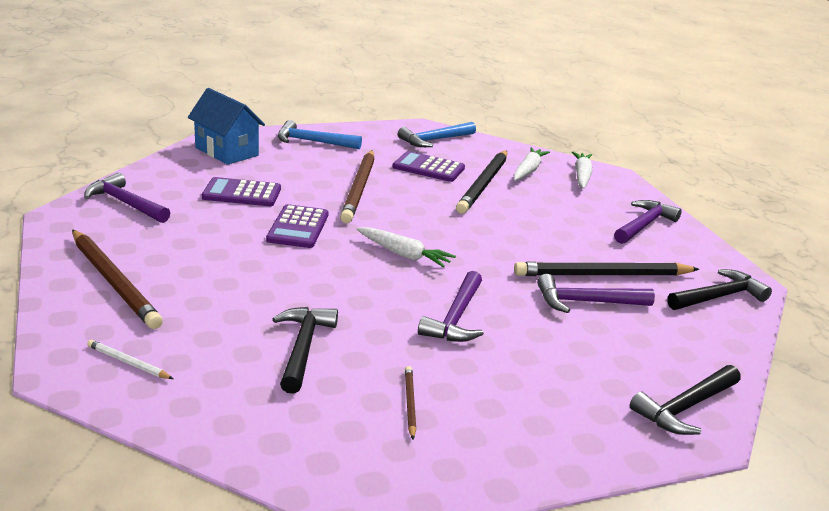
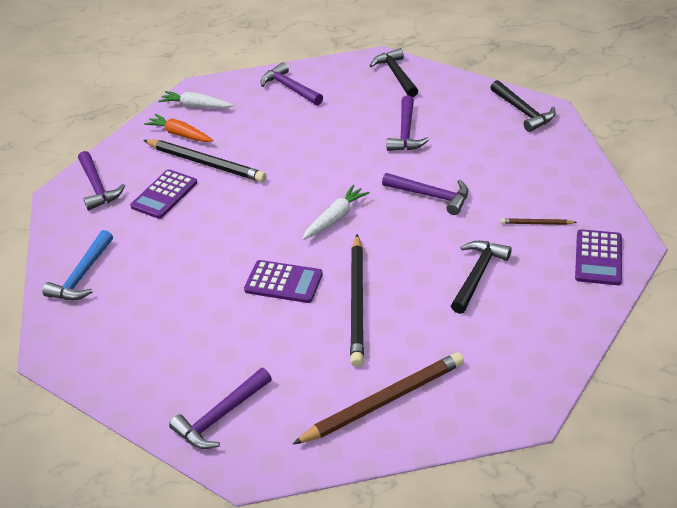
camera: 75 degrees left, 15 degrees up
white pencil [87,340,173,379] -> none
blue house [188,88,265,165] -> none
purple calculator [202,177,281,206] -> purple calculator moved to [575,229,622,285]
black hammer [273,307,338,394] -> black hammer turned 105 degrees clockwise [451,241,512,314]
brown pencil [340,150,375,223] -> none
blue hammer [398,122,476,147] -> purple hammer [78,151,125,210]
white carrot [513,147,550,181] -> orange carrot [144,114,213,142]
black pencil [514,262,699,276] -> black pencil moved to [350,234,364,367]

